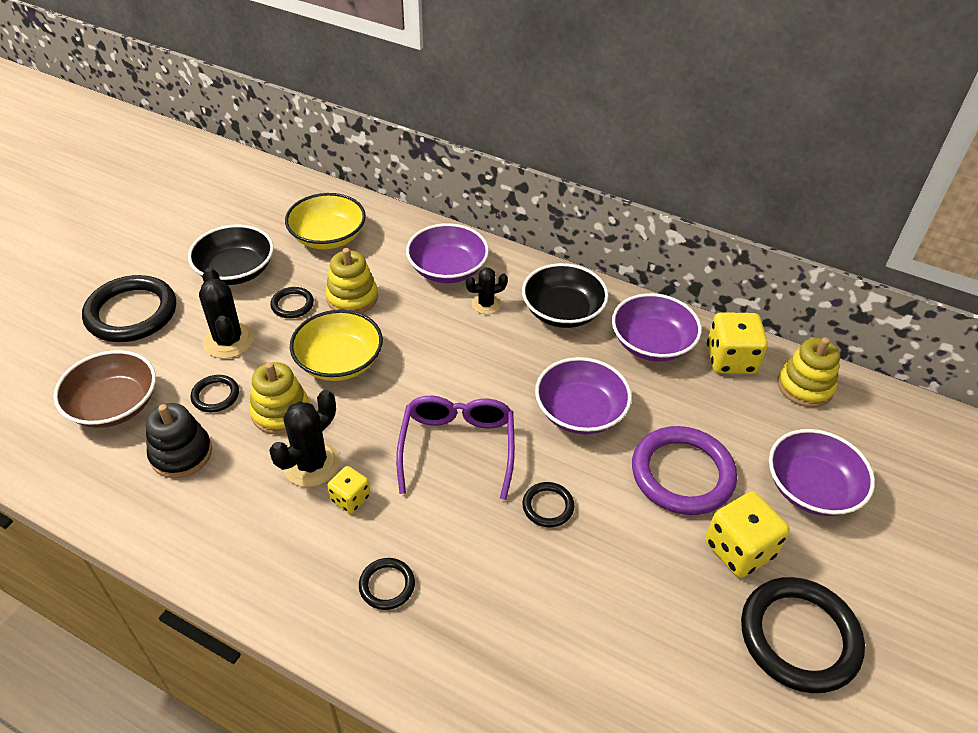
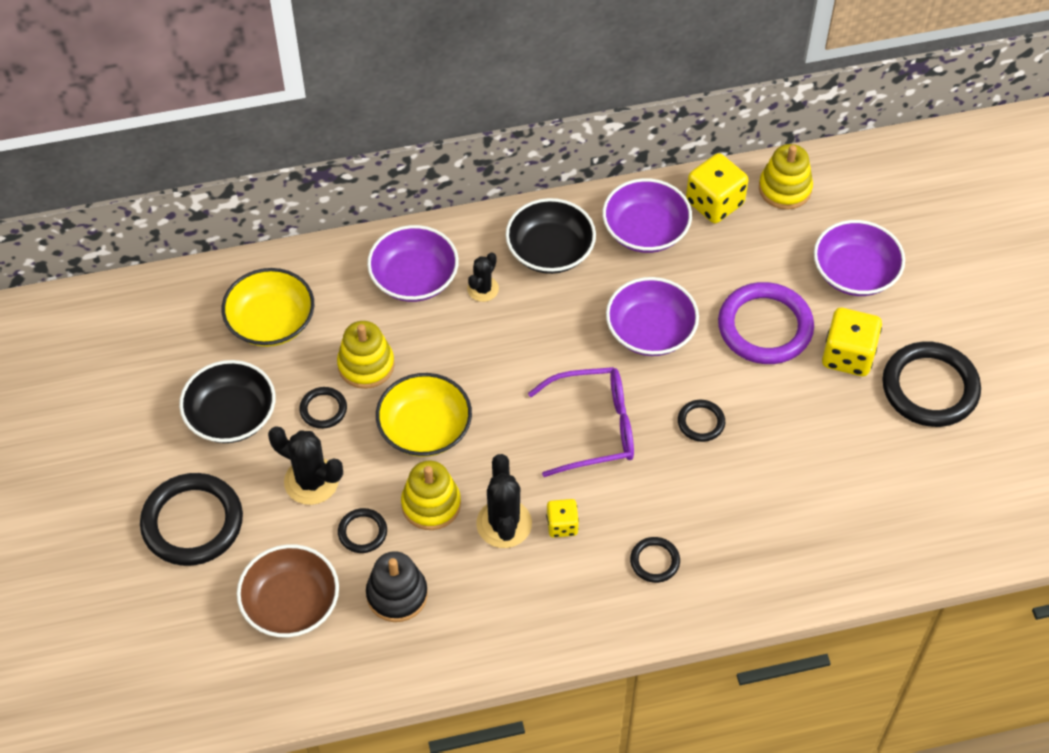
camera: 40 degrees left, 10 degrees up
purple glasses [396,396,515,500] -> purple glasses turned 120 degrees clockwise [528,367,634,477]

